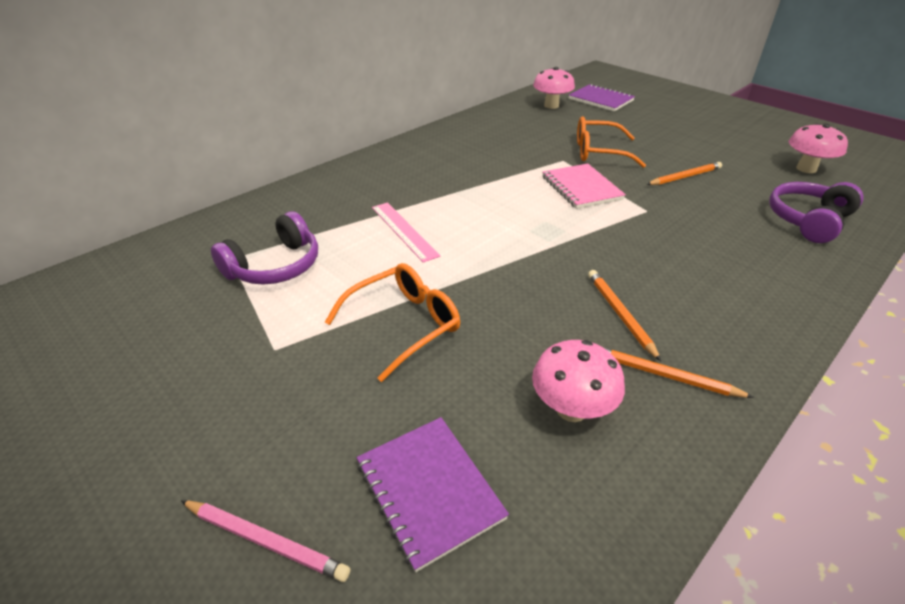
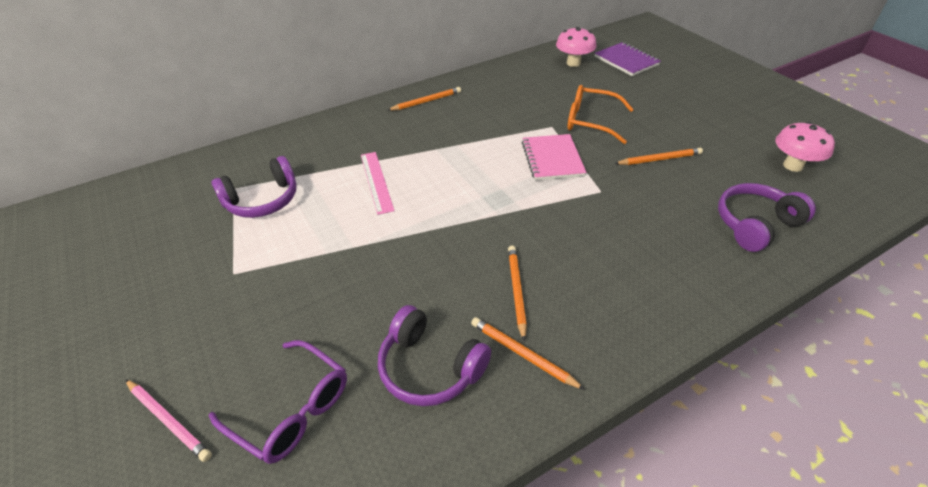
camera: 15 degrees right, 5 degrees up
orange glasses [325,263,460,382] -> none
purple notebook [357,417,509,572] -> purple glasses [209,340,347,464]
pink mushroom [532,340,625,422] -> purple headphones [378,305,491,406]
none -> orange pencil [388,87,461,111]

